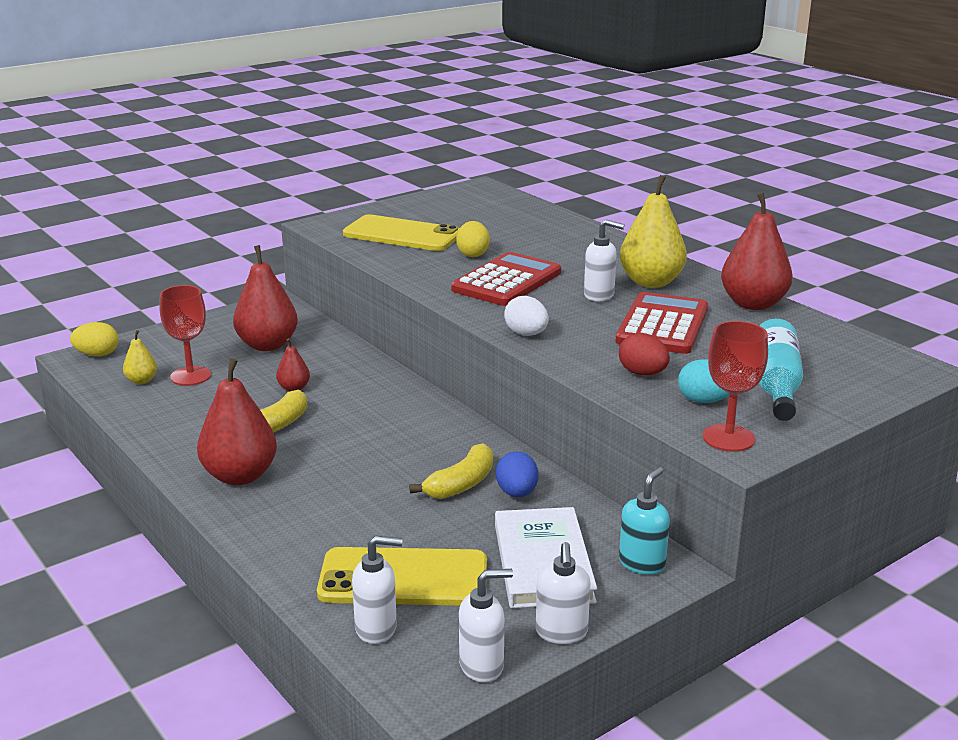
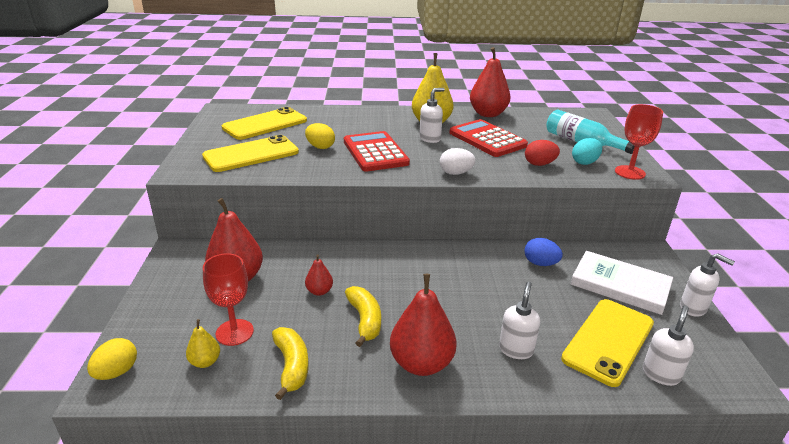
camera: 55 degrees left, 5 degrees up
yellow banana [409,443,493,499] -> yellow banana moved to [272,327,309,400]
white soap dispenser [459,569,513,682] -> white soap dispenser moved to [499,282,540,359]
turquoise soap dispenser [619,467,670,575] -> none
none -> yellow phone [222,107,307,140]

